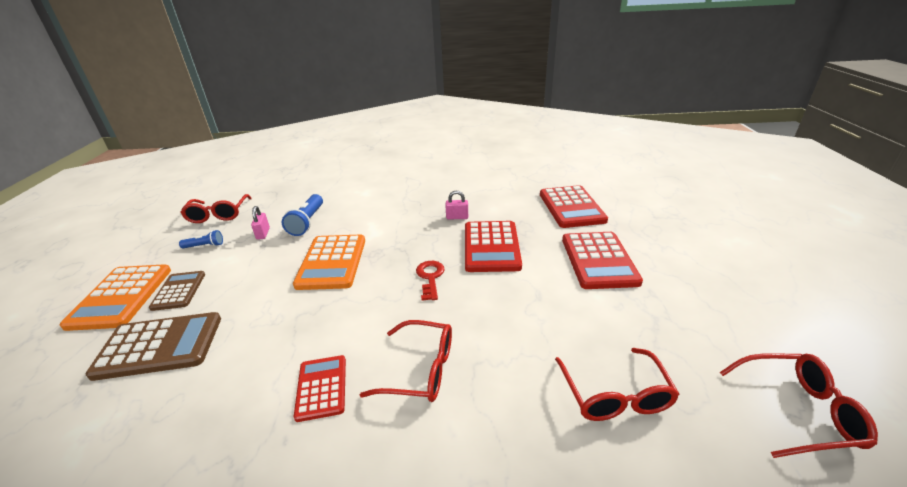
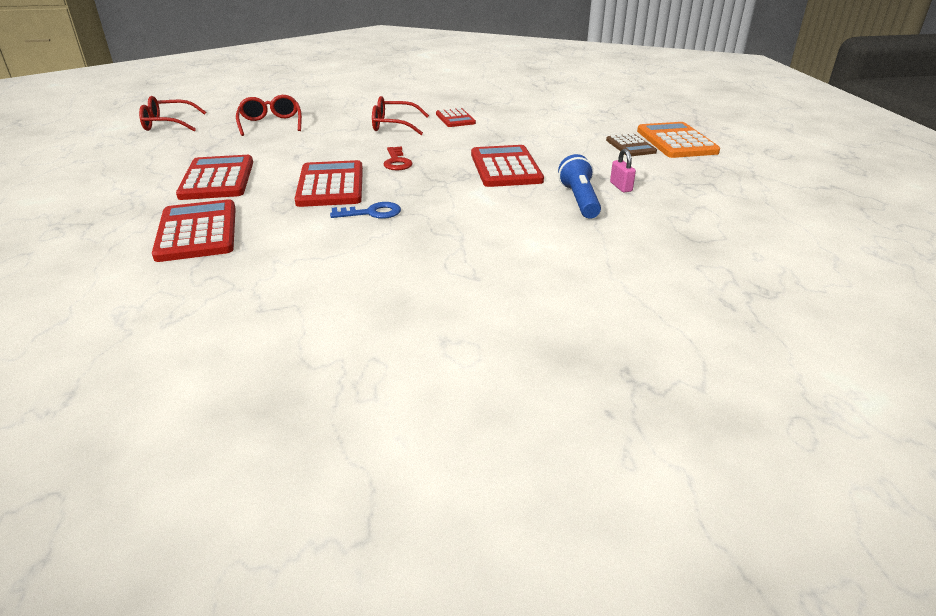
camera: 170 degrees right, 0 degrees up
brown calculator [85,312,221,381] -> none
blue flashlight [179,230,223,248] -> none
red glasses [180,194,252,223] -> none
orange calculator [293,235,365,290] -> red calculator [471,145,544,187]
pink padlock [445,191,468,219] -> blue key [330,202,401,219]

